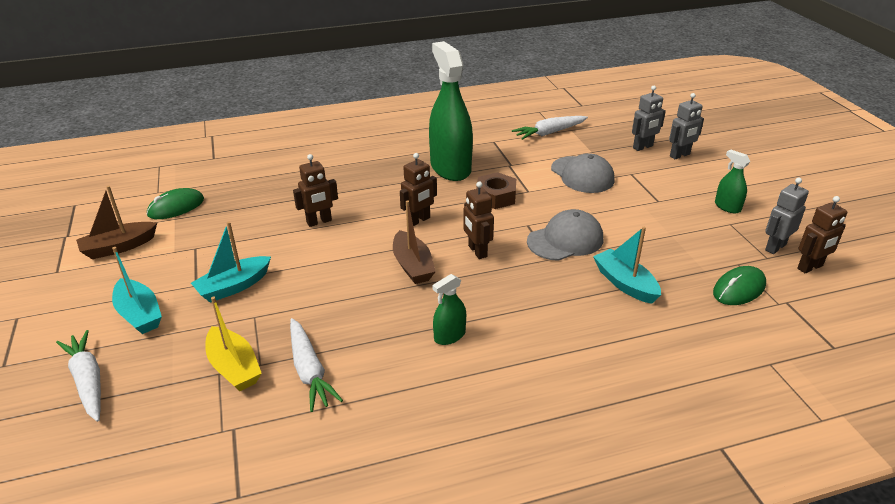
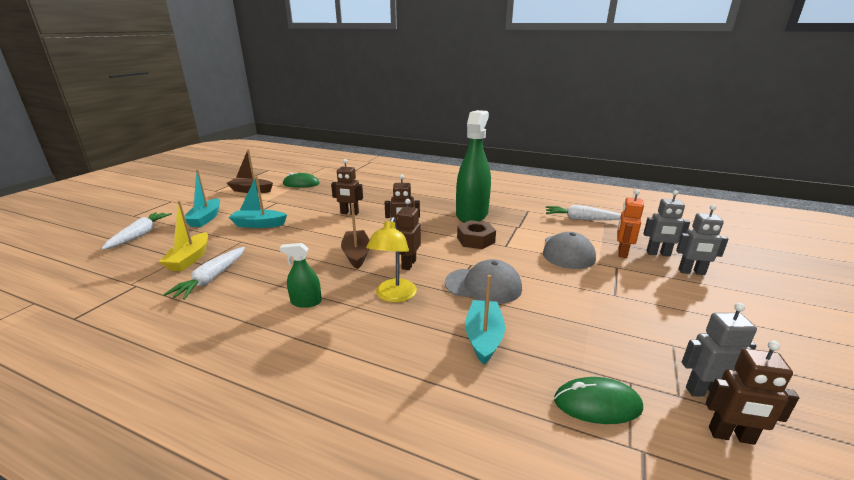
camera: 40 degrees right, 10 degrees down
brown boat [393,200,436,284] -> brown boat turned 150 degrees clockwise [341,203,369,269]
green spray bottle [715,149,750,213] -> none
none -> yellow lamp [366,217,417,303]
none -> orange robot [617,190,644,258]

